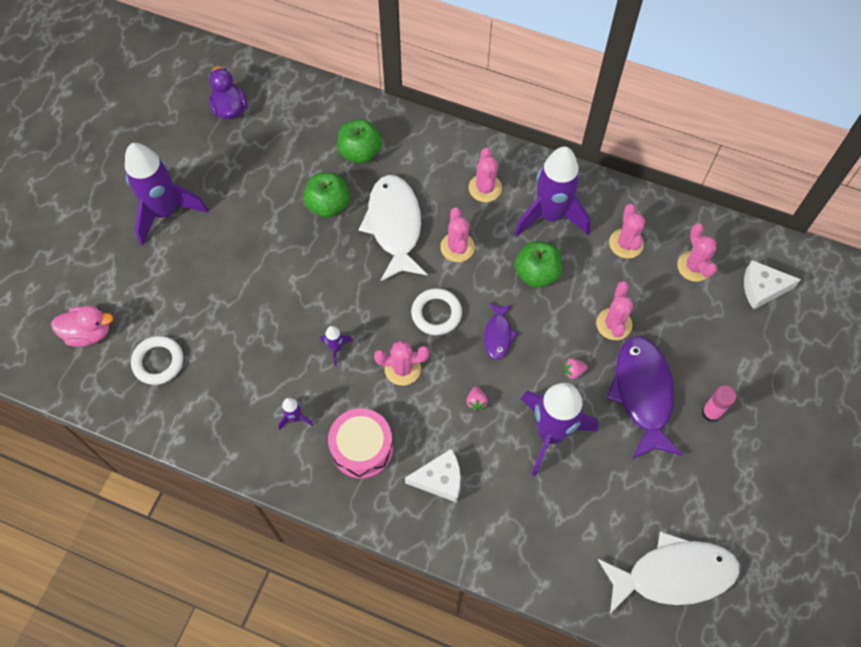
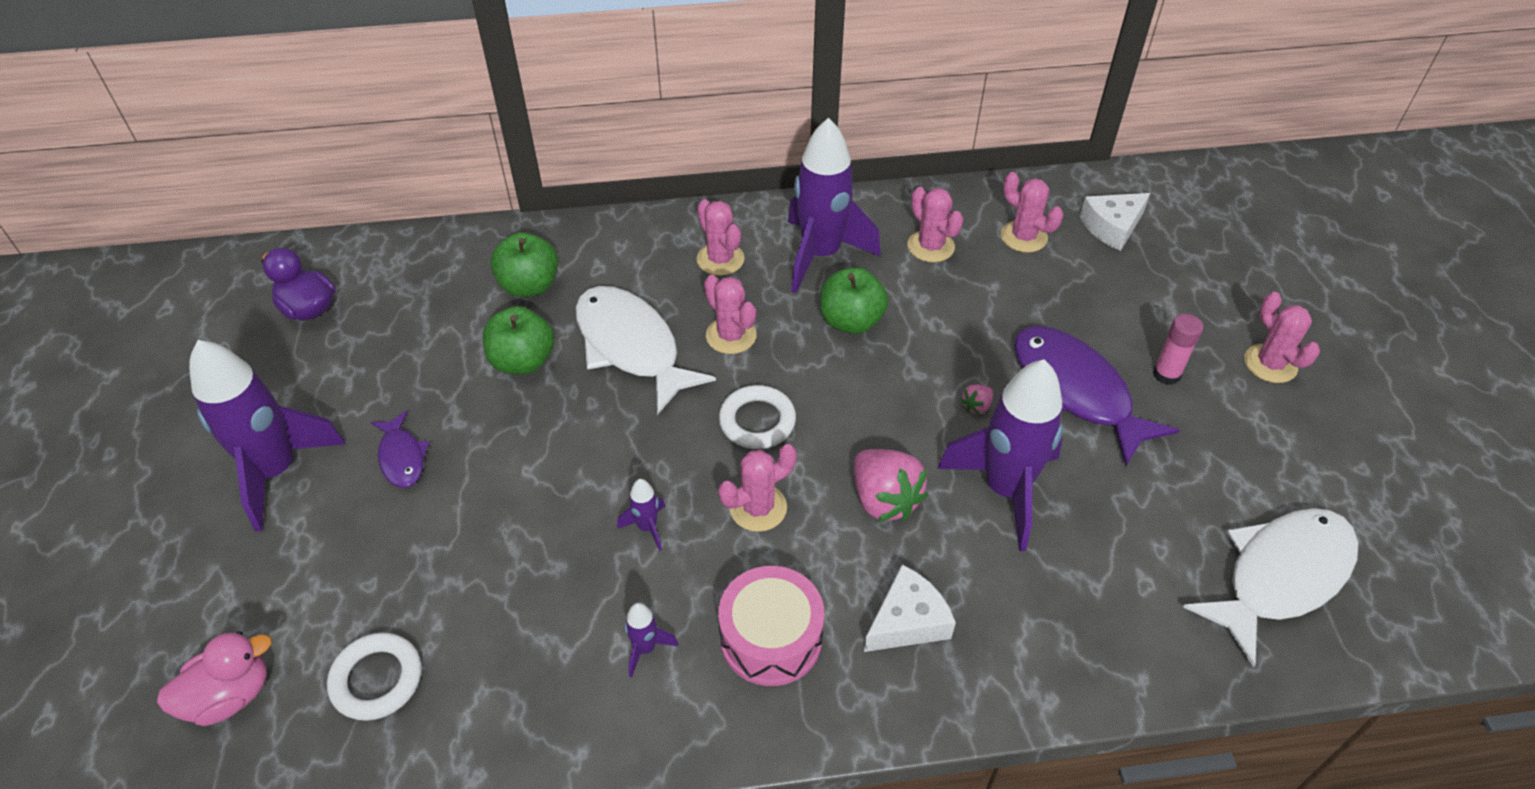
camera: 30 degrees left, 15 degrees down
pink strawberry [466,387,488,411] -> pink strawberry [854,449,928,522], size x2.20
purple fish [484,302,518,360] -> purple fish moved to [371,411,430,488]
pink cactus [596,281,633,340] -> pink cactus moved to [1244,292,1320,383]

